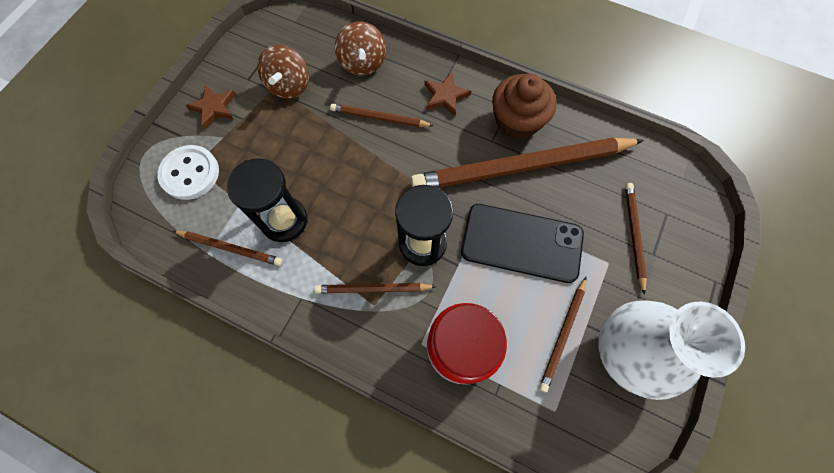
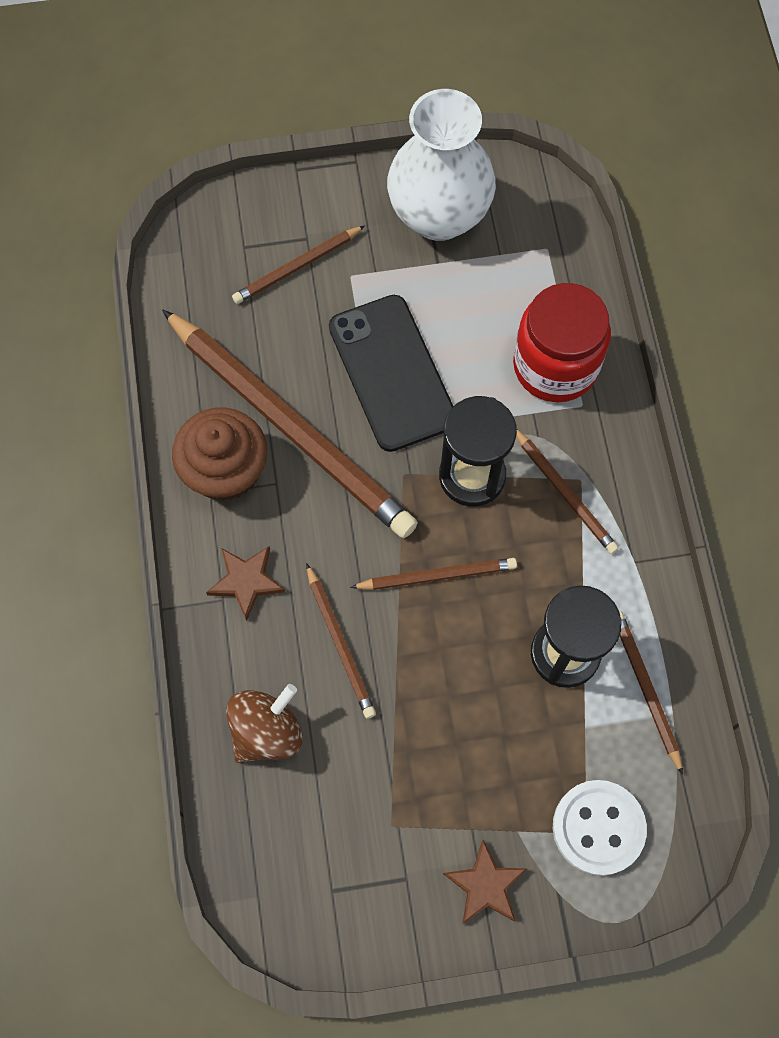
camera: 125 degrees left, 0 degrees up
brown spinning top [258,45,309,99] -> none
brown pencil [539,277,586,392] -> brown pencil moved to [350,558,517,590]

